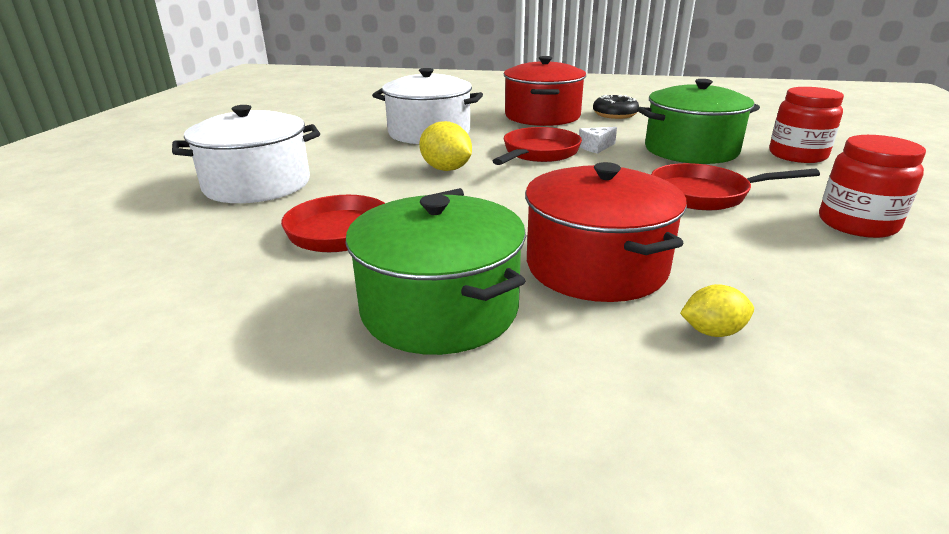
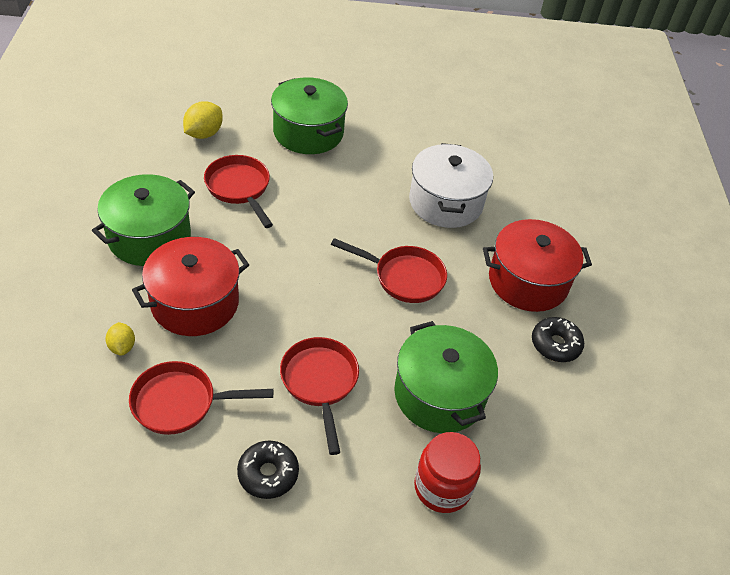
camera: 75 degrees right, 20 degrees up
white pot [172,105,320,203] -> green pot [271,77,348,154]
yellow lemon [419,121,472,171] -> yellow lemon moved to [183,101,223,139]
white cheese [579,127,617,154] -> none
red jar [819,135,926,238] -> black donut [237,440,299,499]
none -> red pan [129,361,273,435]

